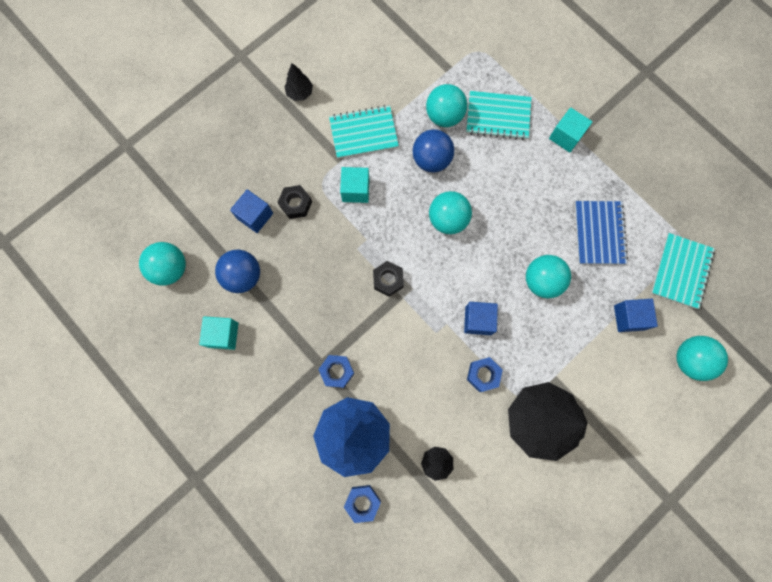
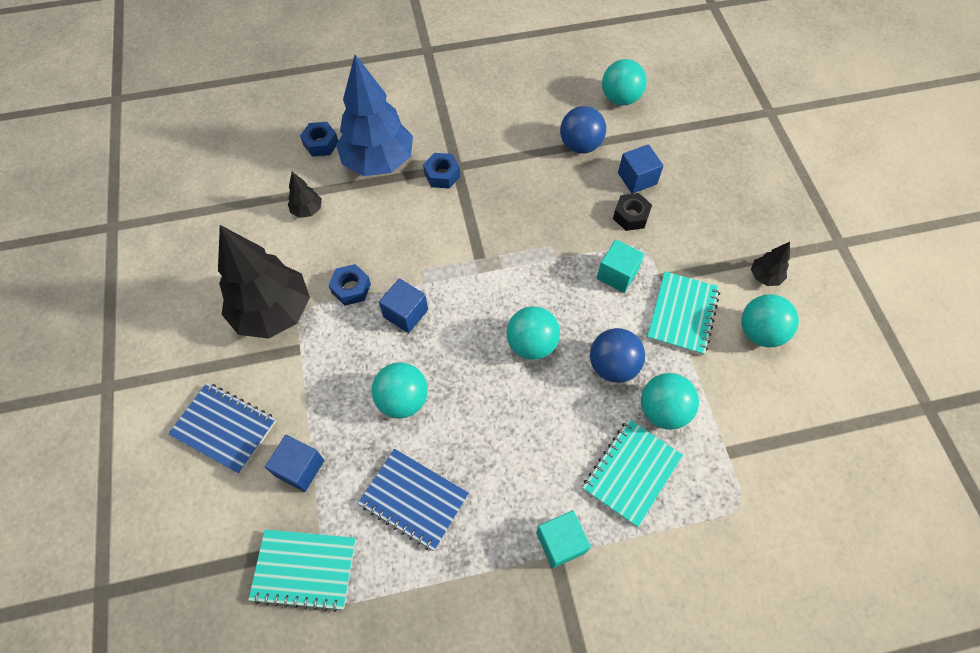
camera: 120 degrees right, 15 degrees down
turquoise cube [199,316,238,350] -> none
black nut [373,261,404,297] -> none
turquoise notebook [651,233,715,309] -> turquoise notebook turned 45 degrees counterclockwise [248,529,356,612]
turquoise ball [676,336,728,381] -> turquoise ball moved to [741,294,799,347]
none -> blue notebook [168,383,276,474]

